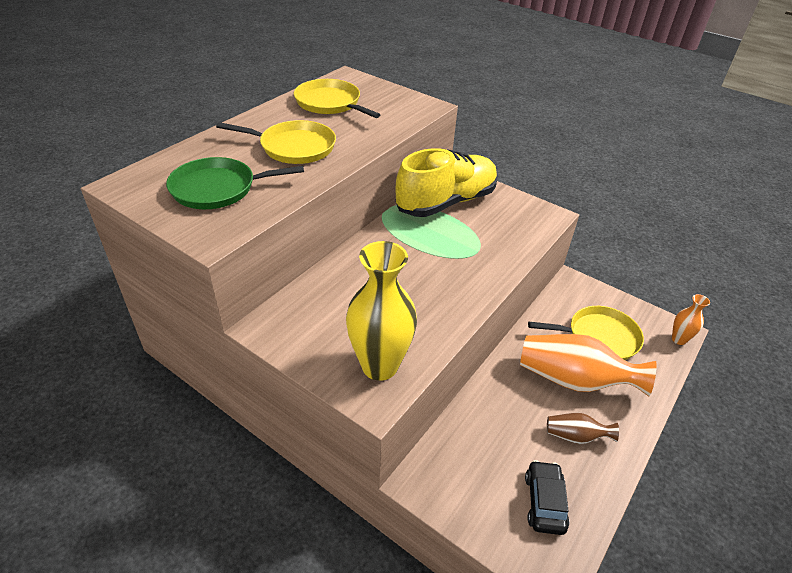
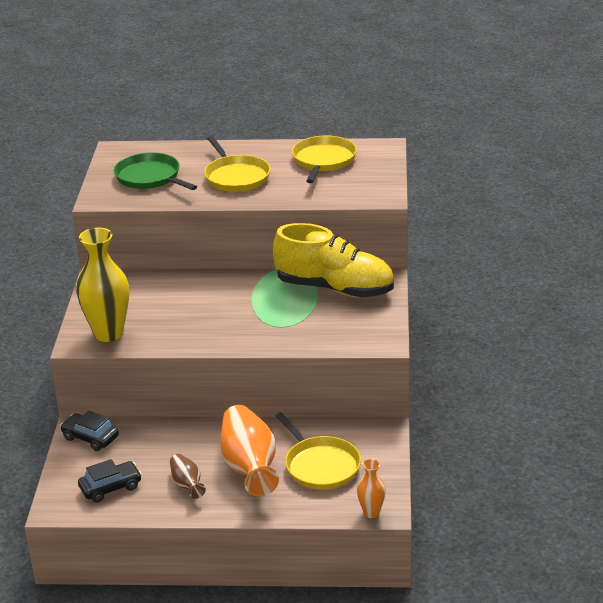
camera: 60 degrees right, 10 degrees down
none -> black car [60,411,119,451]

